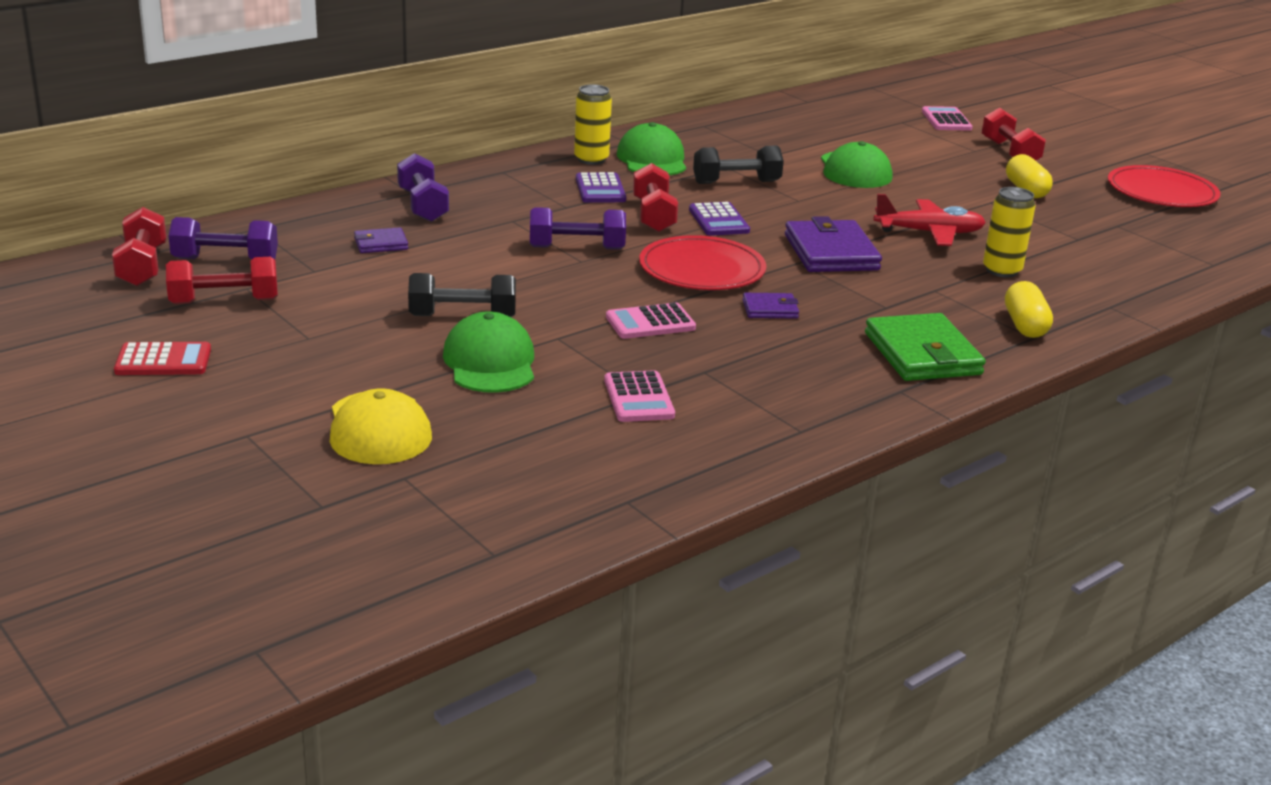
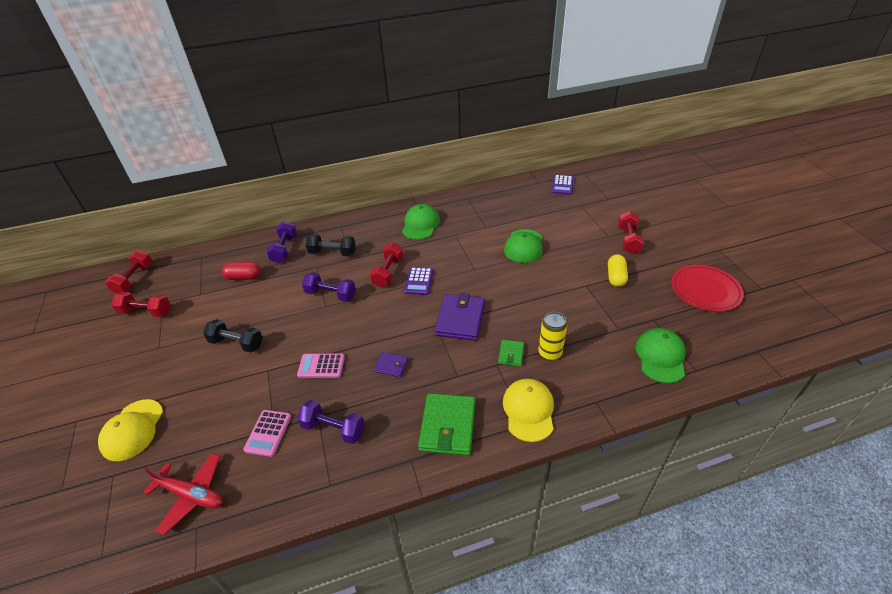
camera: 25 degrees right, 15 degrees up
red calculator [114,342,211,375] -> none
purple dumbbell [168,217,278,259] -> purple dumbbell moved to [297,400,365,444]
purple wallet [354,227,408,253] -> red capsule [222,262,261,280]
green cap [443,311,534,393] -> green cap moved to [636,328,686,383]
yellow can [574,84,612,165] -> none
purple calculator [576,172,626,203] -> purple calculator moved to [551,175,574,195]
red plate [639,235,766,290] -> none
black dumbbell [693,146,784,184] -> black dumbbell moved to [306,234,356,256]
red plane [874,194,986,246] -> red plane moved to [143,453,223,535]
pink calculator [922,106,973,131] -> none
yellow capsule [1005,281,1053,338] -> yellow cap [503,379,554,442]
none -> green wallet [498,340,524,366]

